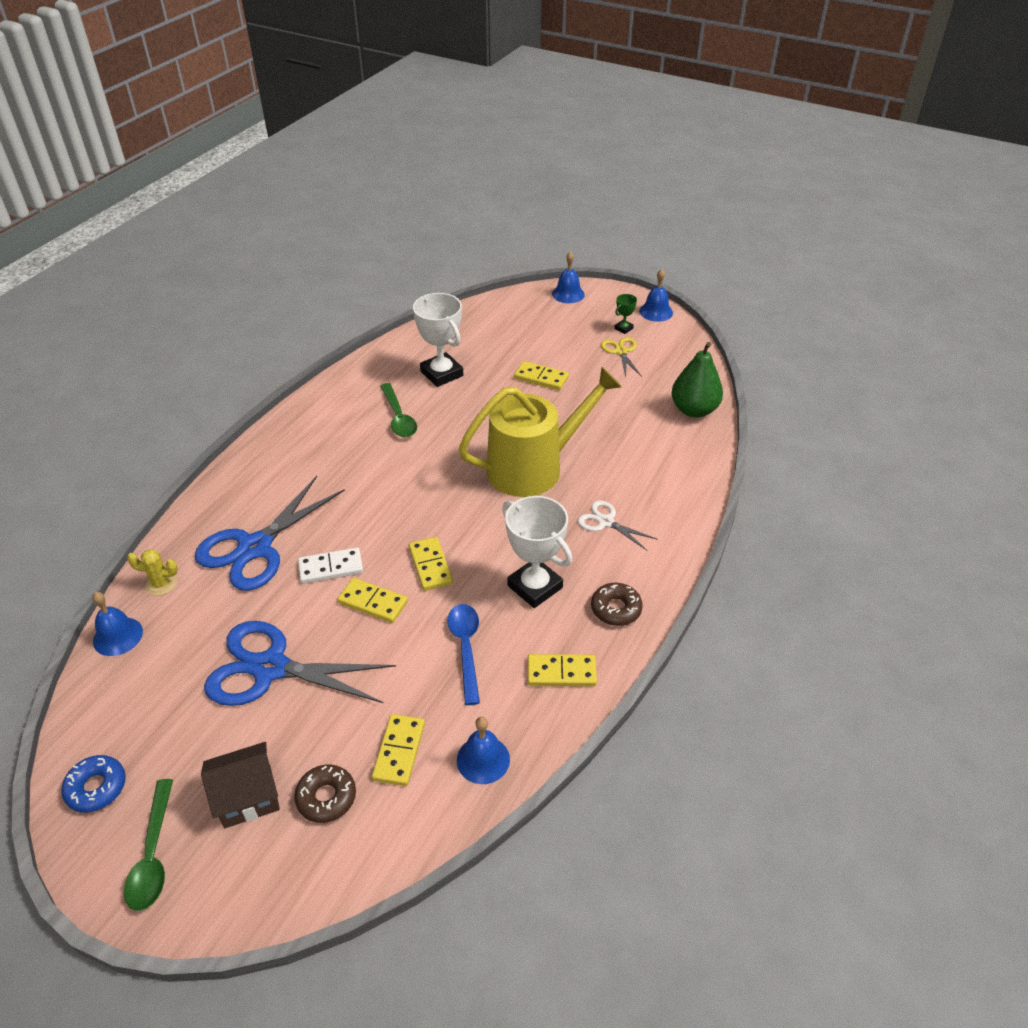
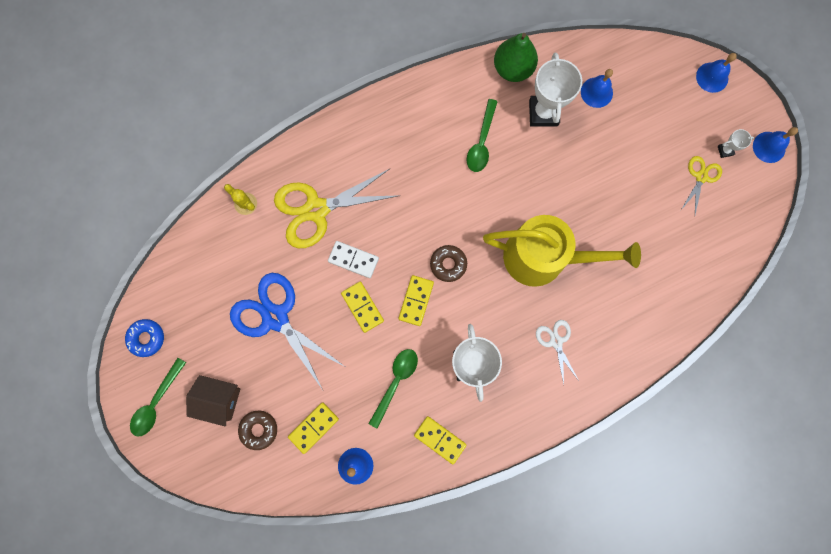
camera: 35 degrees right, 35 degrees up
blue bell [92,592,143,656] -> blue bell moved to [581,69,613,108]
blue scissors [194,476,345,591] -> yellow scissors [274,169,401,248]
blue spoon [448,604,480,705] -> green spoon [368,349,418,429]
yellow domino [514,361,569,390] -> none
brown donut [591,583,643,626] -> brown donut moved to [430,245,467,282]
green trophy [614,294,637,334] -> white trophy [718,129,754,158]
green pear [672,342,723,418] -> green pear moved to [494,33,538,82]

